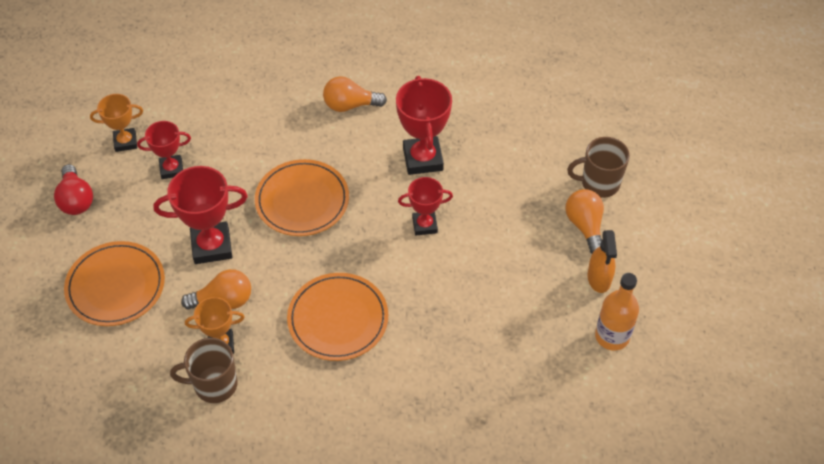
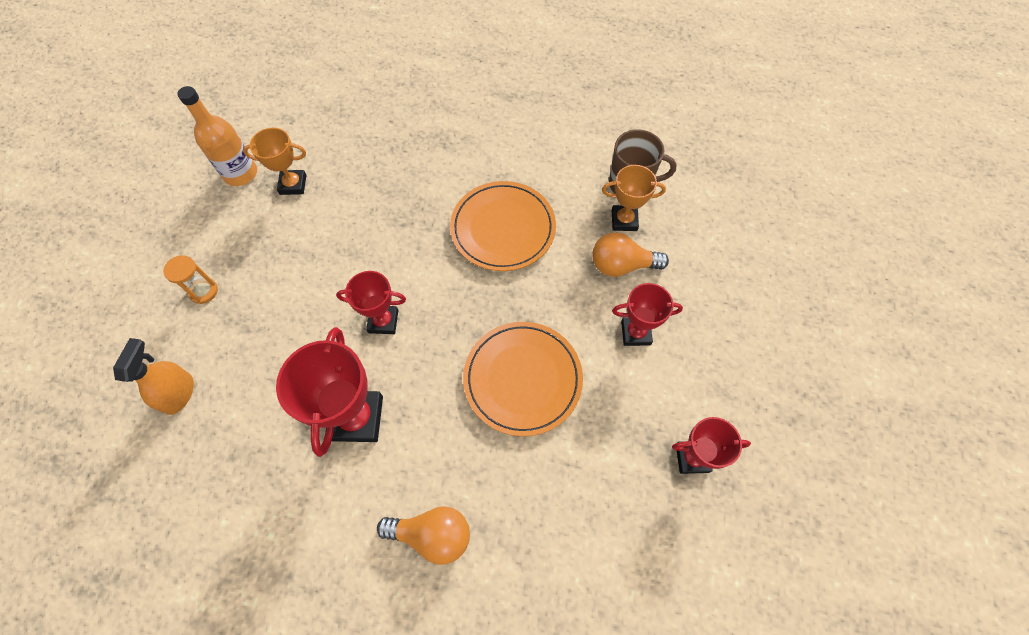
camera: 170 degrees left, 10 degrees up
red light bulb [54,164,93,215] -> none
orange plate [64,241,165,326] -> none
orange trophy [90,94,143,152] -> orange trophy moved to [243,128,306,195]
red trophy [154,166,248,264] -> red trophy [612,283,683,346], size x0.61
orange light bulb [565,189,604,254] -> orange hourglass [163,255,218,304]
brown mug [567,137,630,198] -> none
orange spray bottle [587,230,617,293] -> orange spray bottle moved to [113,338,194,415]

